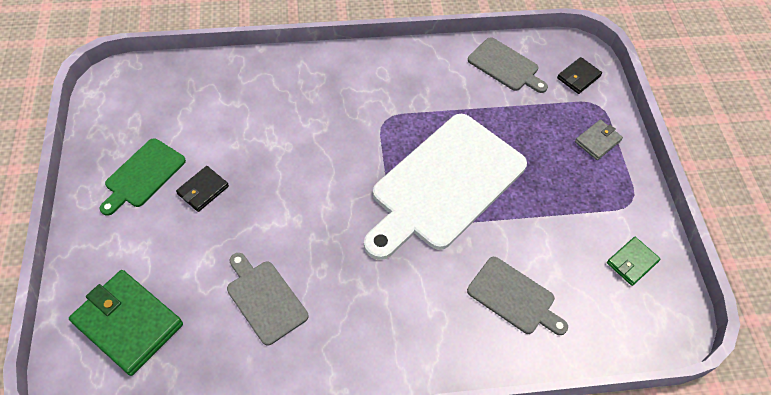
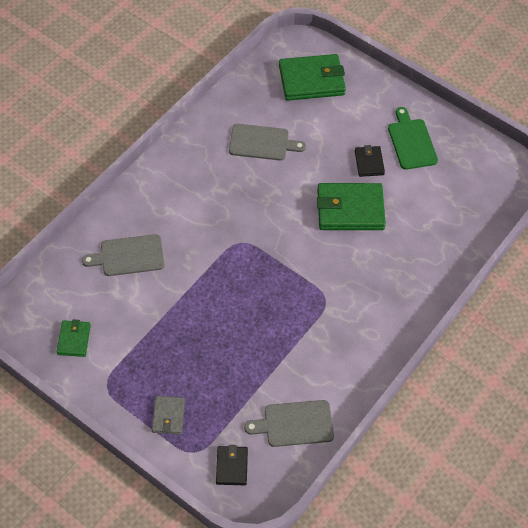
camera: 135 degrees right, 0 degrees up
white cutting board [364,114,527,260] -> none
none -> green wallet [317,183,386,230]

